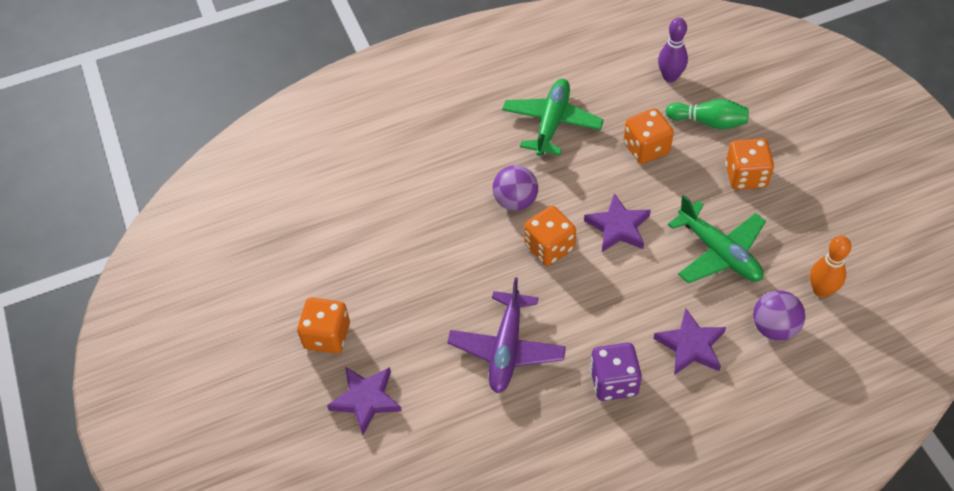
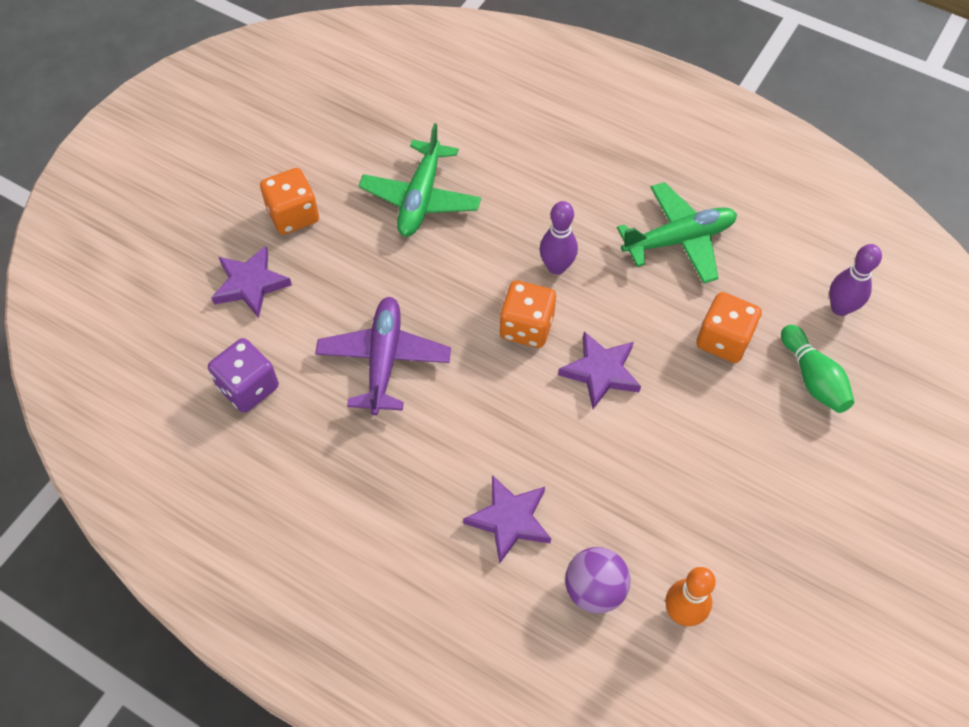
camera: 50 degrees right, 5 degrees up
purple plane [447,277,566,393] -> purple plane turned 120 degrees clockwise [315,297,451,415]
purple ball [493,165,538,211] -> purple bowling pin [540,201,578,275]
purple dice [590,343,642,401] -> purple dice moved to [208,338,279,413]
green plane [668,195,766,283] -> green plane moved to [359,123,481,237]
orange dice [725,138,774,190] -> none

